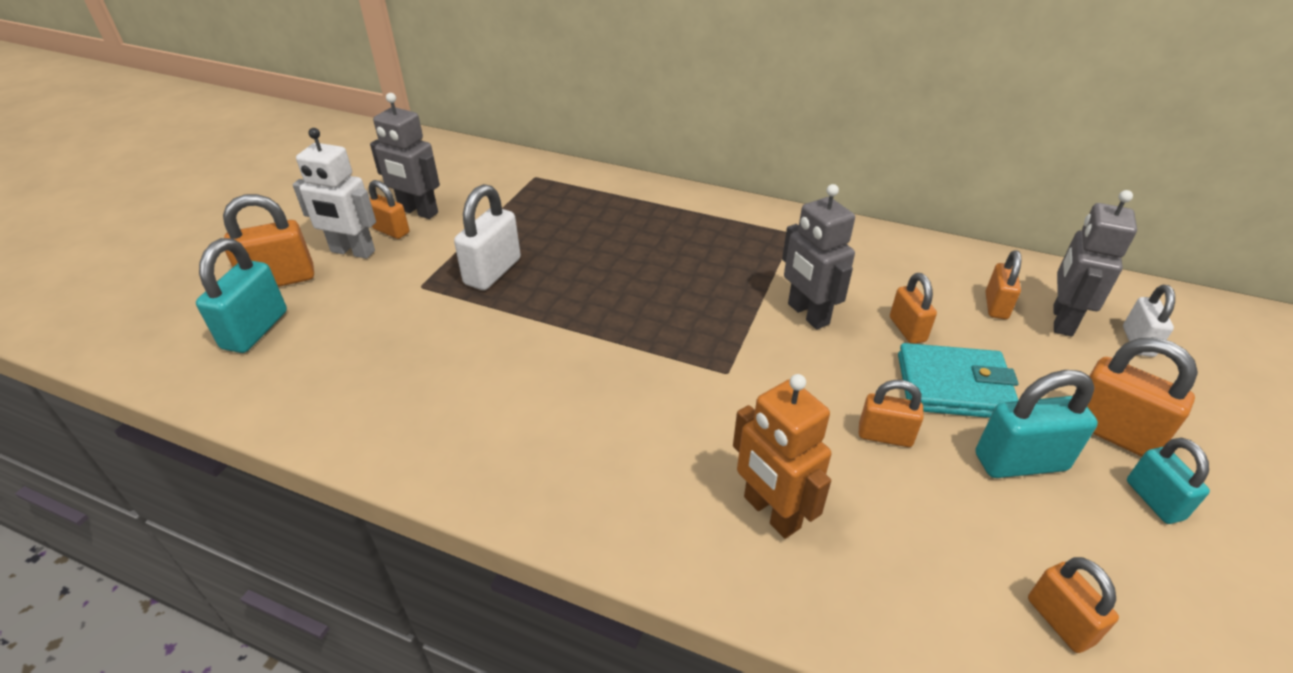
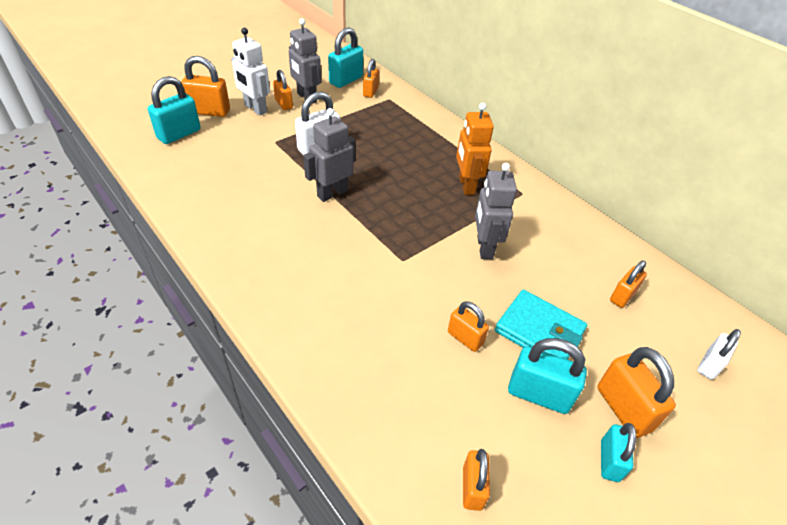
camera: 25 degrees right, 5 degrees up
orange robot [733,374,831,539] -> orange robot moved to [456,103,494,195]
orange padlock [890,273,937,344] -> orange padlock moved to [363,59,379,98]
grey robot [1053,190,1137,336] -> grey robot moved to [304,108,355,202]
none -> turquoise padlock [328,28,363,88]

